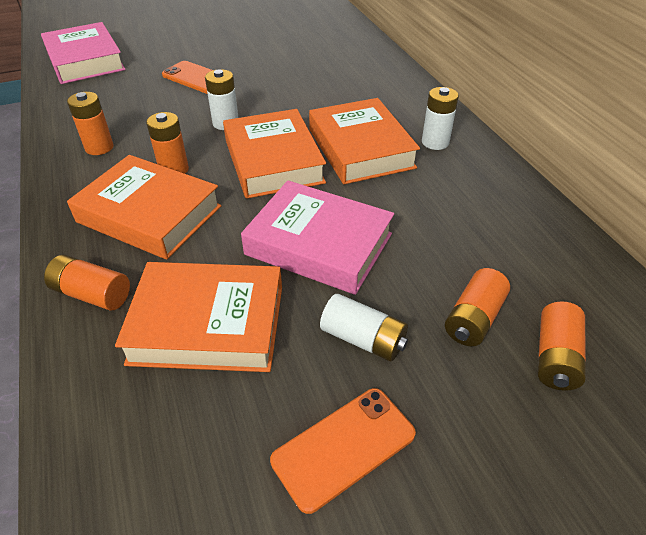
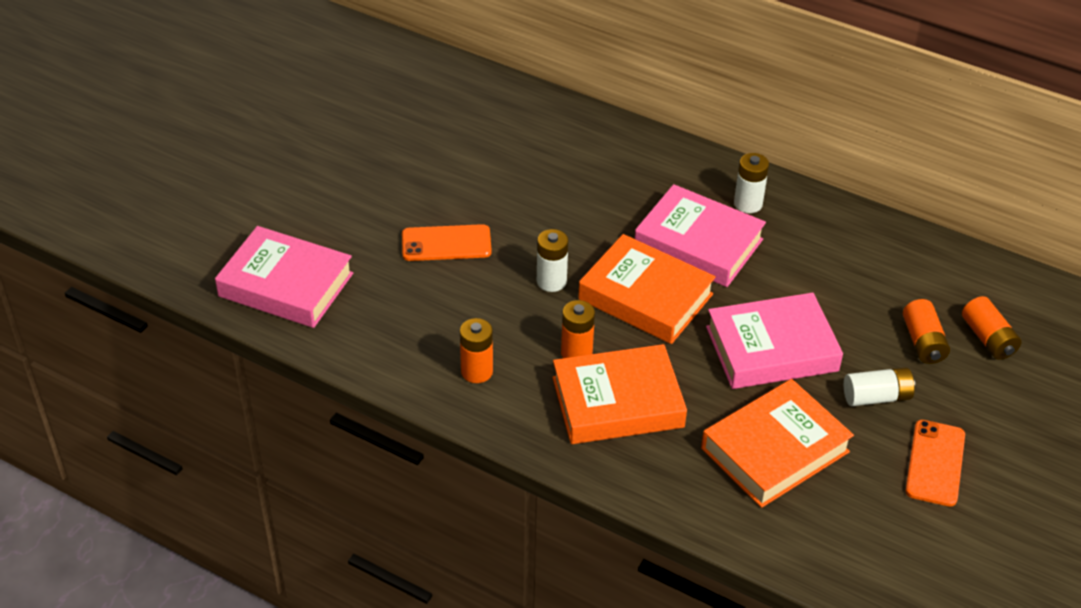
camera: 40 degrees left, 0 degrees up
orange battery [44,255,130,311] -> none
orange book [309,98,420,184] -> pink book [635,184,766,287]

